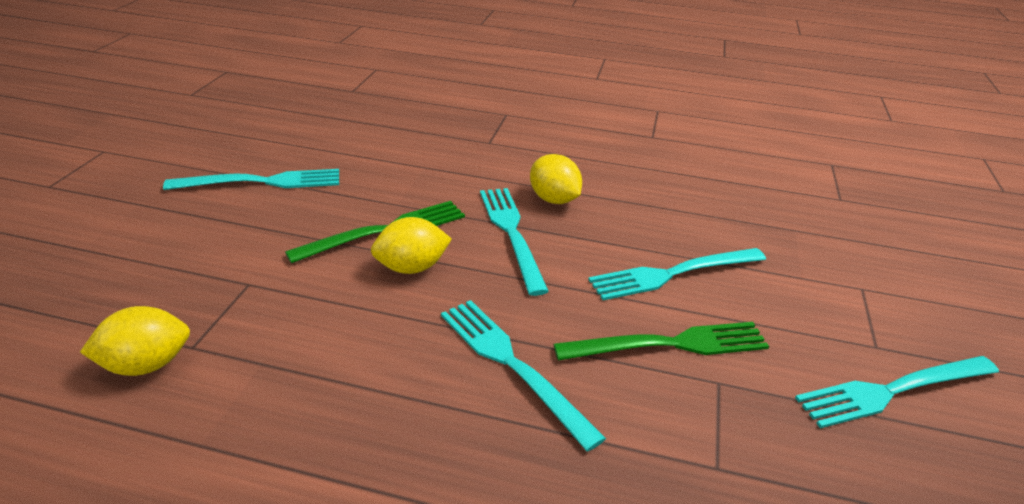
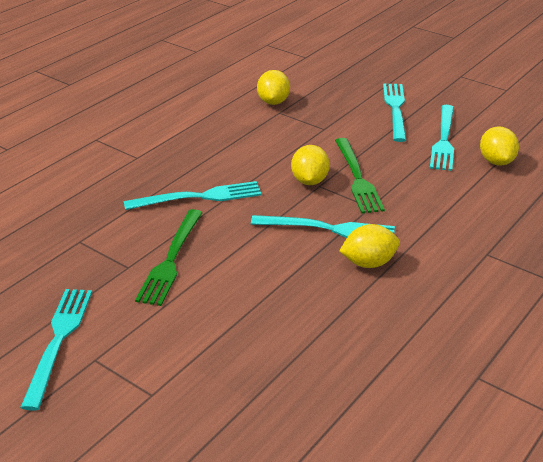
camera: 115 degrees right, 0 degrees up
turquoise fork [588,248,766,300] -> turquoise fork moved to [383,84,406,142]
none -> yellow lemon [480,126,519,166]

